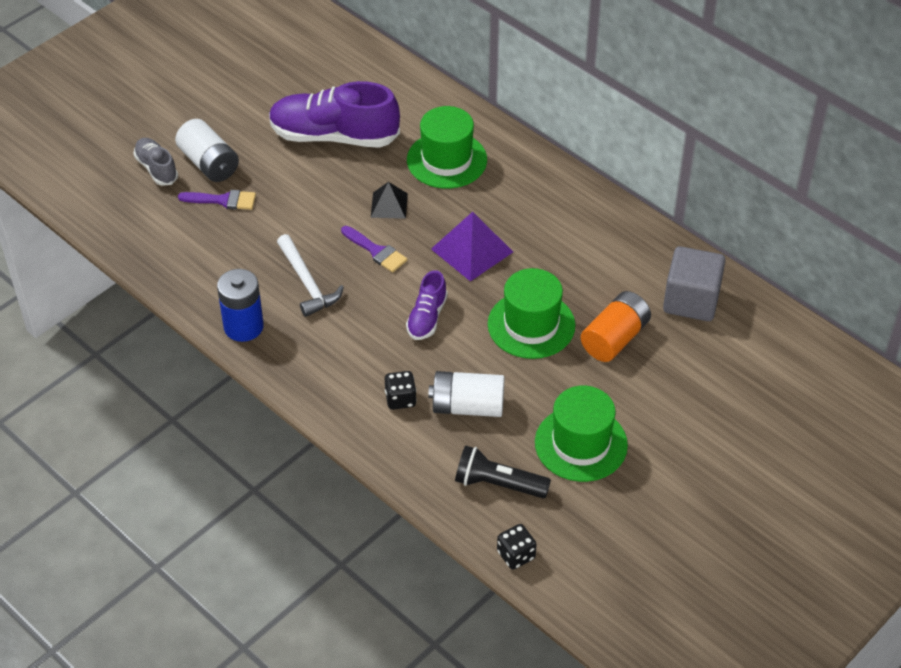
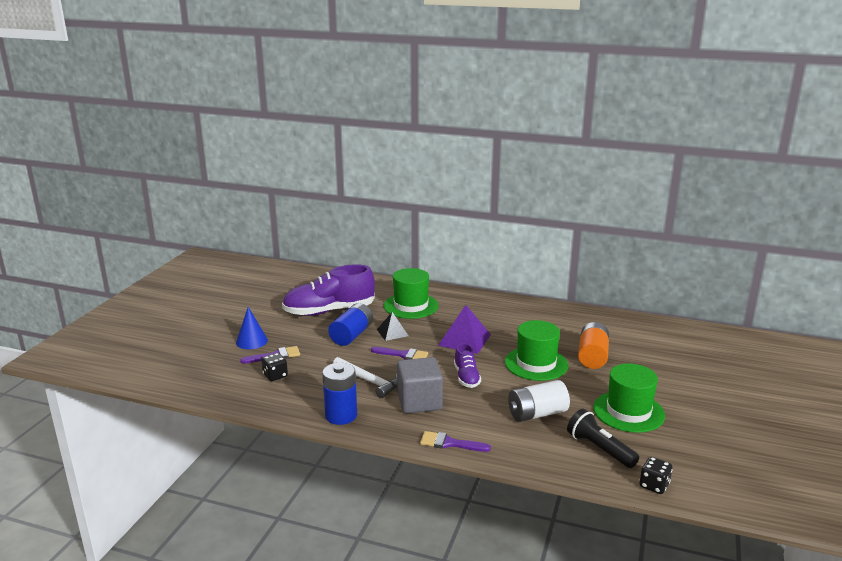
camera: 25 degrees left, 25 degrees down
grey shoe [133,138,178,186] -> none
white battery [175,119,239,182] -> blue cone [236,307,268,349]
black dice [385,371,417,410] -> black dice moved to [261,353,288,381]
black flashlight [455,445,551,498] -> black flashlight turned 60 degrees clockwise [567,409,639,468]
grey cube [663,246,726,321] -> grey cube moved to [397,357,443,414]
none -> blue battery [328,303,373,346]
none -> purple brush [420,431,491,452]

